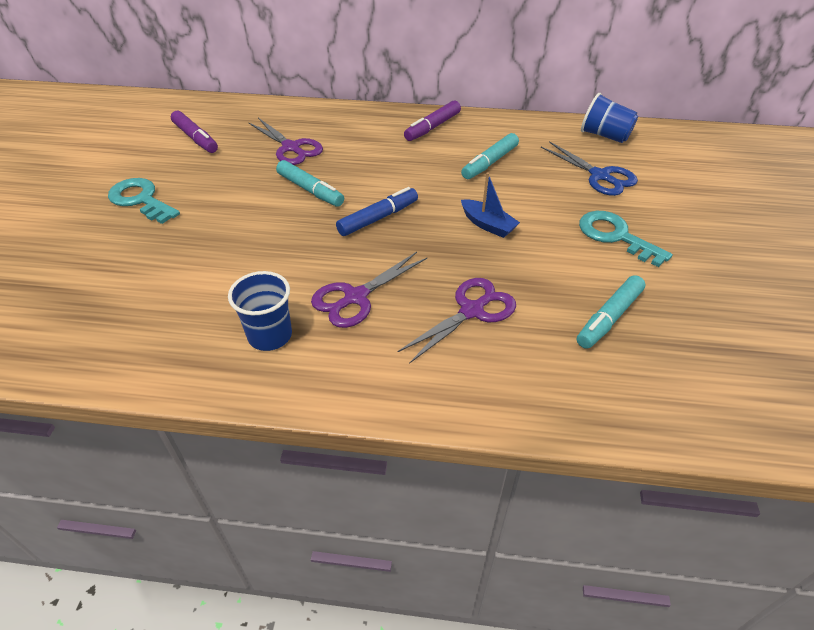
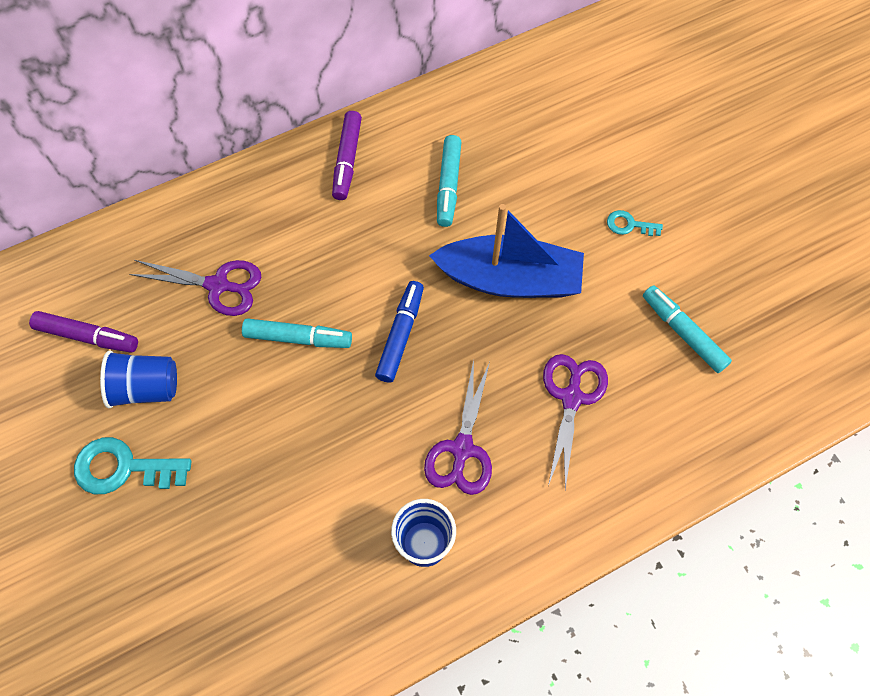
camera: 35 degrees left, 20 degrees up
blue boat [461,173,520,238] -> blue boat [429,204,584,298], size x2.02
blue scissors [541,141,638,196] -> none
turquoise marker [577,275,646,349] -> turquoise marker turned 135 degrees clockwise [643,285,732,373]
turquoise key [579,211,673,267] -> turquoise key [607,210,663,236], size x0.54
blue cup [581,93,638,143] -> blue cup moved to [100,350,177,408]

